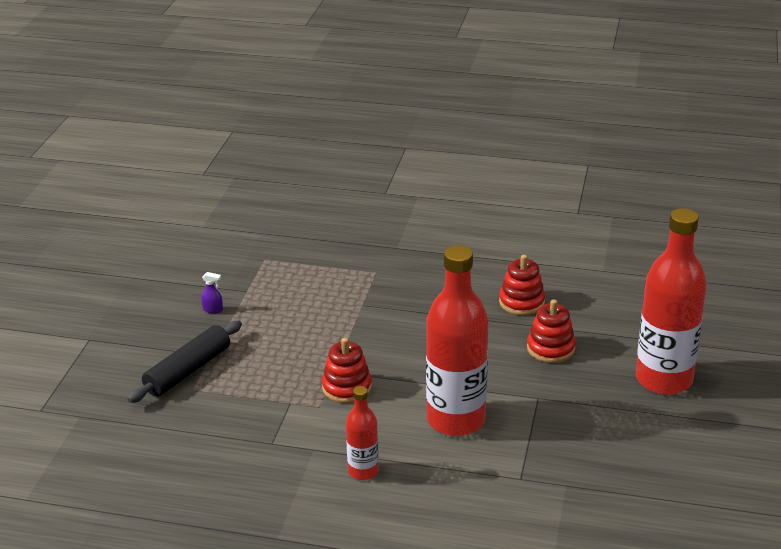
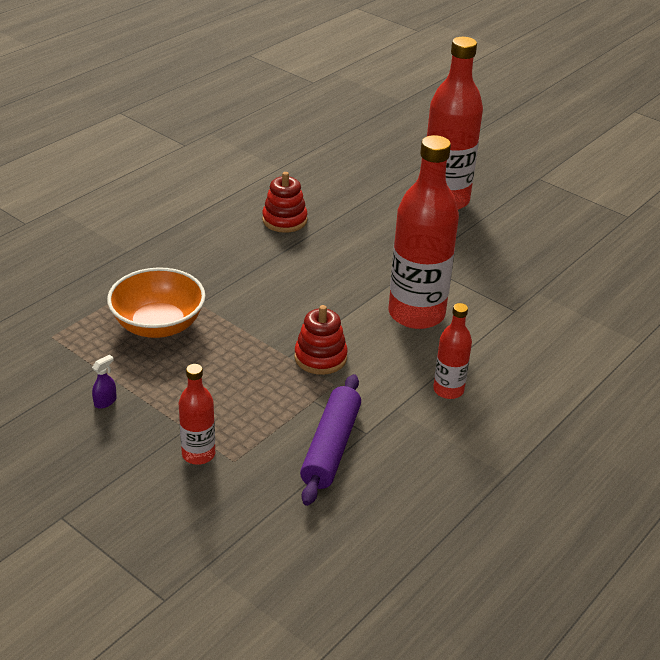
camera: 65 degrees left, 5 degrees up
black rolling pin [128,321,242,403] -> red bottle [179,364,215,465]
red stacking toy [527,299,576,363] -> none
none -> orange bowl [107,267,206,338]
none -> purple rolling pin [300,374,361,506]

